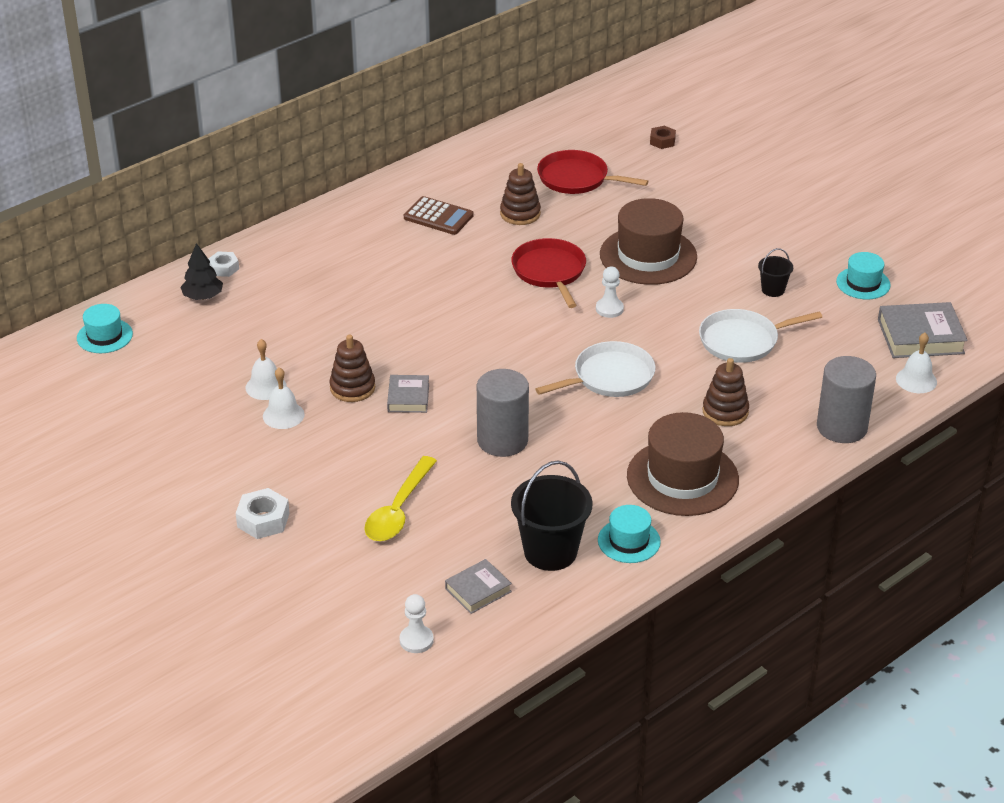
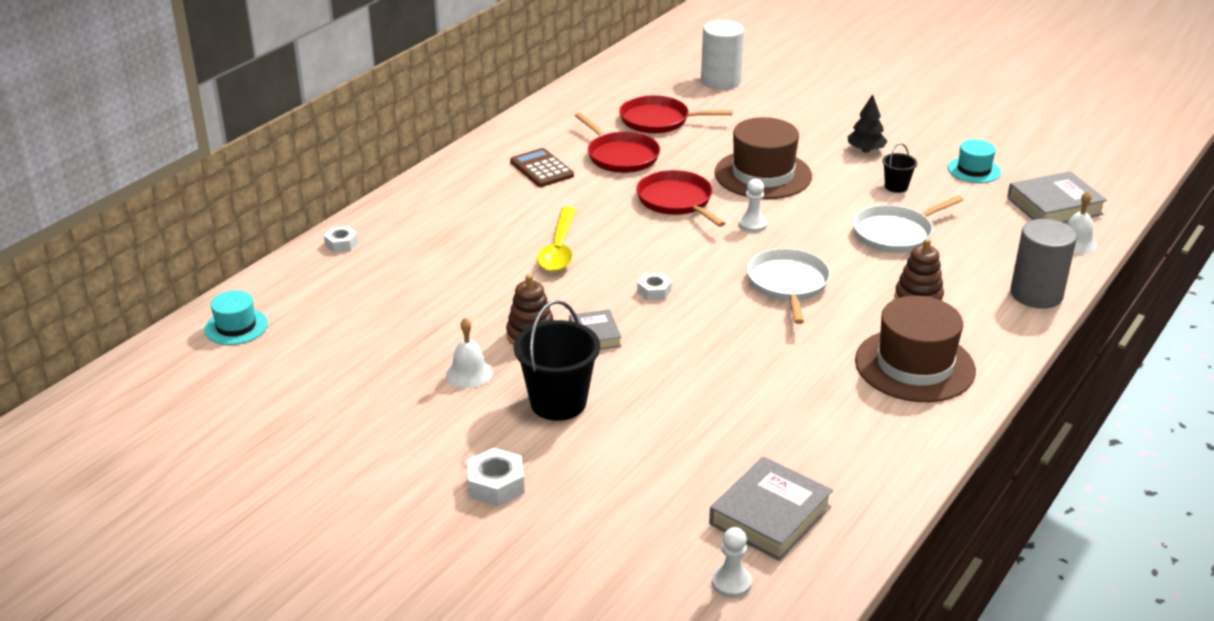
camera: 15 degrees left, 5 degrees down
black tree [180,243,223,300] -> black tree moved to [848,94,888,153]
white bell [246,339,287,400] -> none
yellow spoon [364,456,437,541] -> yellow spoon moved to [537,207,576,272]
brown calculator [404,196,474,235] -> brown calculator turned 135 degrees counterclockwise [510,148,574,187]
grey book [445,559,512,614] -> grey book [709,457,833,561], size x1.67
grey cylinder [477,369,529,457] -> none
brown stacking toy [500,163,541,225] -> red pan [575,112,660,173]
black bucket [511,461,593,571] -> black bucket moved to [514,300,600,421]
white pan [536,341,656,397] -> white pan turned 45 degrees counterclockwise [747,248,831,324]
turquoise hat [598,505,661,563] -> none
brown nut [650,126,676,149] -> white cylinder [701,20,745,90]
none -> white nut [637,273,672,301]

